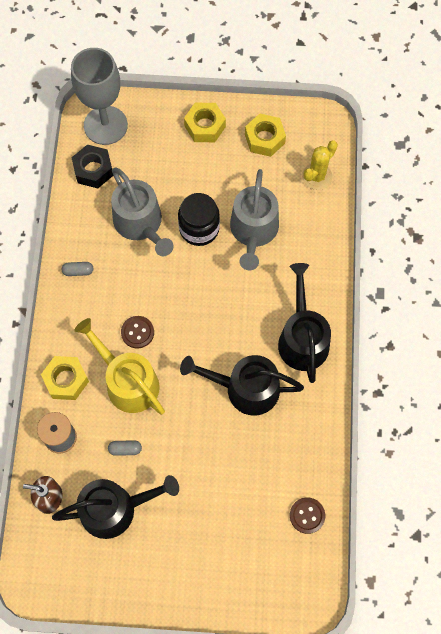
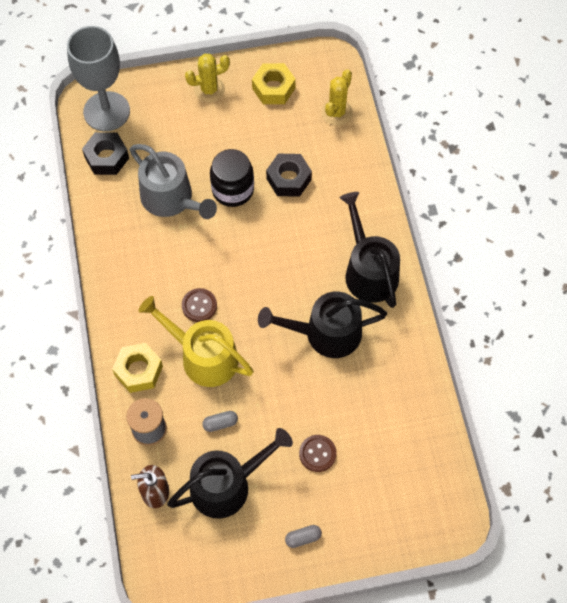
camera: 15 degrees left, 5 degrees down
grey capsule [62,262,93,276] -> grey capsule moved to [285,525,322,548]
yellow nut [184,103,226,142] -> yellow cactus [185,54,230,103]
grey watering can [230,169,279,270] -> black nut [266,154,312,197]
brown button [290,497,325,534] -> brown button moved to [299,435,337,472]

